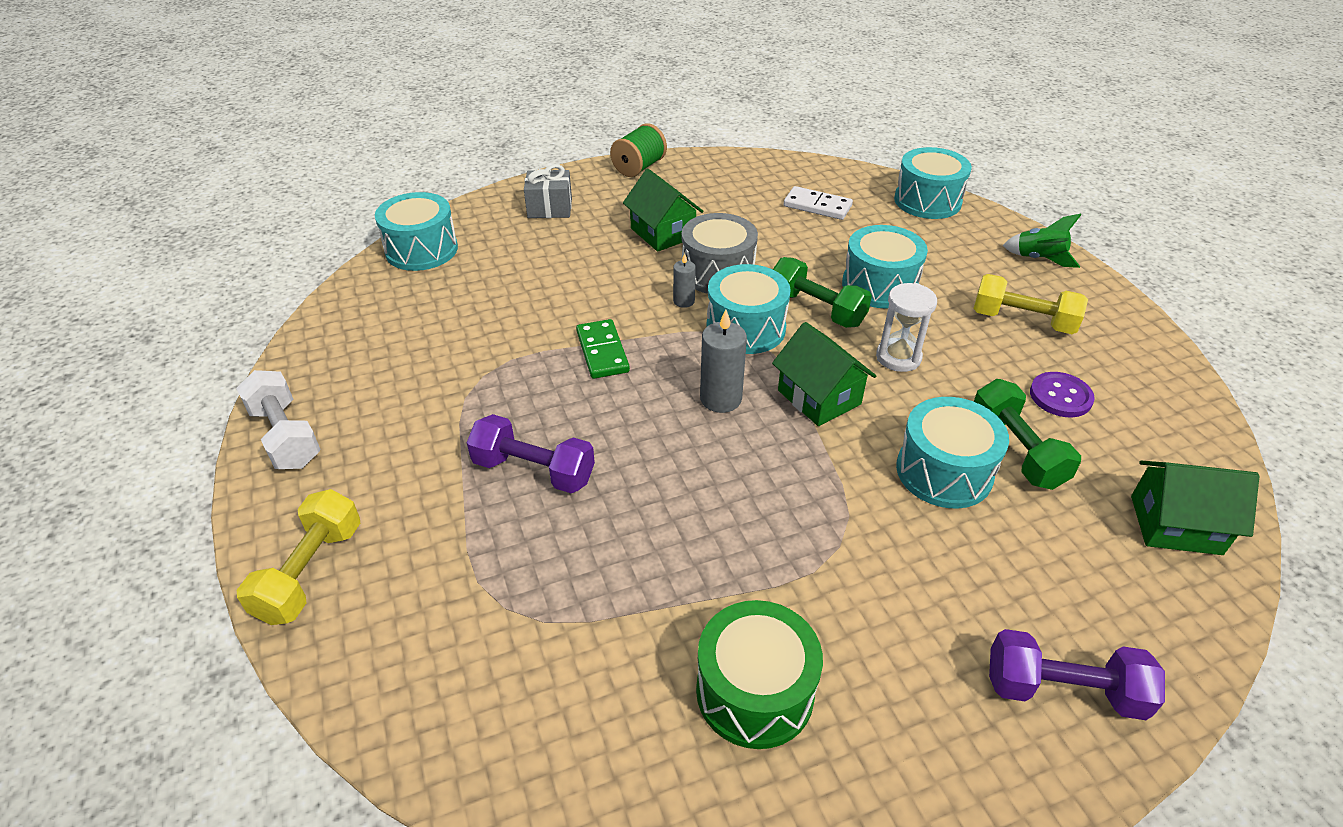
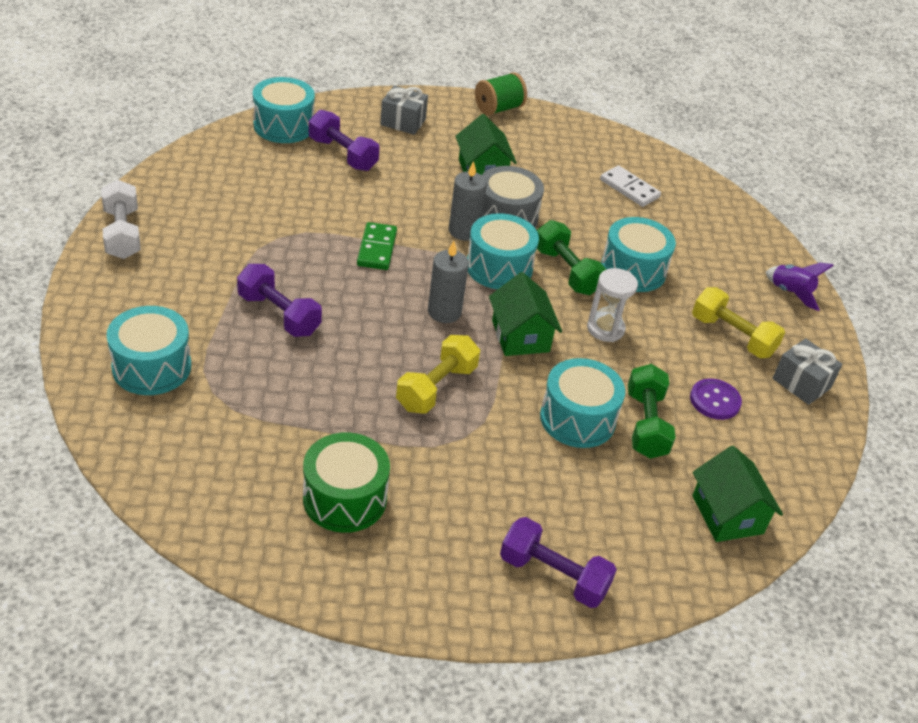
camera: 15 degrees right, 0 degrees up
yellow dumbbell [237,489,360,625] -> yellow dumbbell moved to [396,335,480,414]
grey candle [673,253,696,308] -> grey candle [449,161,487,241], size x1.72
turquoise drum [894,147,972,219] -> turquoise drum moved to [107,306,191,395]
green rocket [1003,214,1081,268] -> purple rocket [766,263,834,311]
green house [1131,461,1259,555] -> green house turned 45 degrees clockwise [692,446,783,542]
none -> purple dumbbell [309,110,379,171]
none -> grey gift [773,338,843,405]

